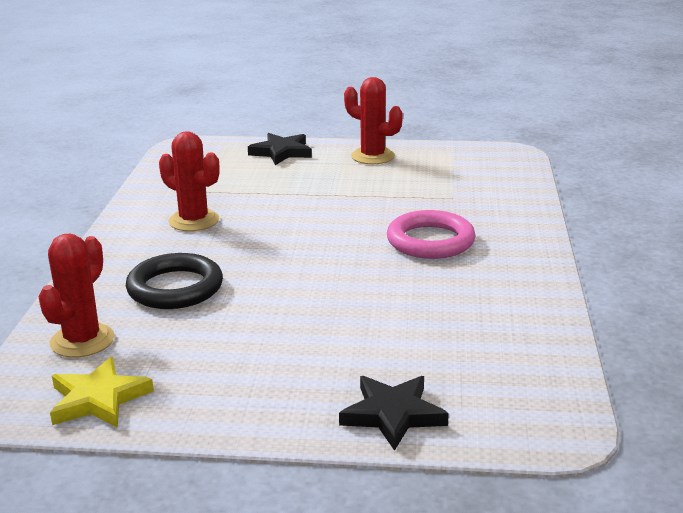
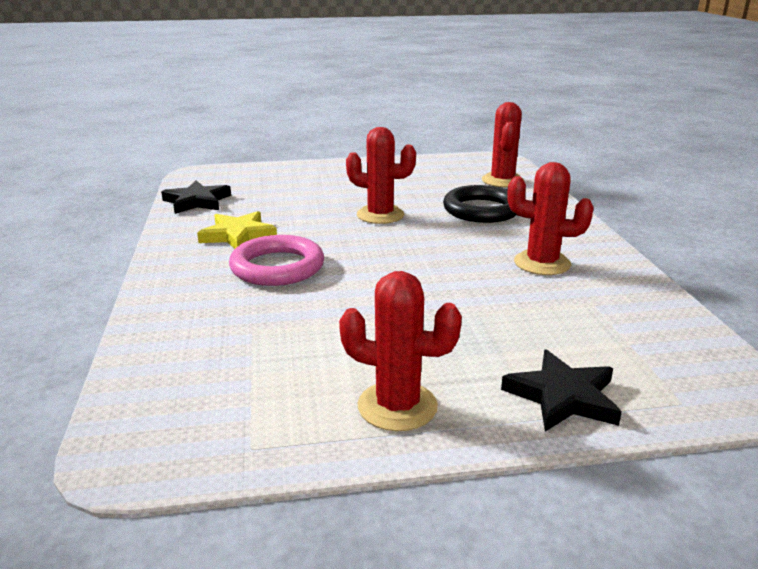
camera: 165 degrees right, 0 degrees up
yellow star [50,357,154,428] -> yellow star moved to [197,211,277,249]
black star [339,376,449,451] -> black star moved to [161,181,231,214]
none -> red cactus [346,127,416,224]

